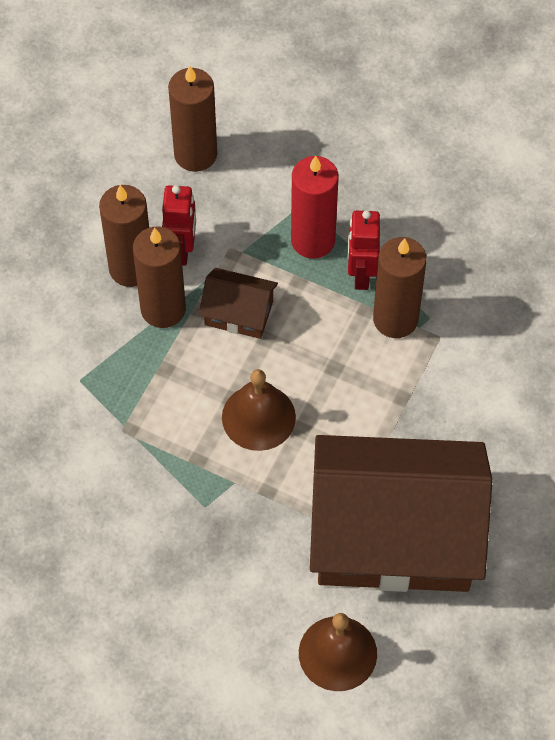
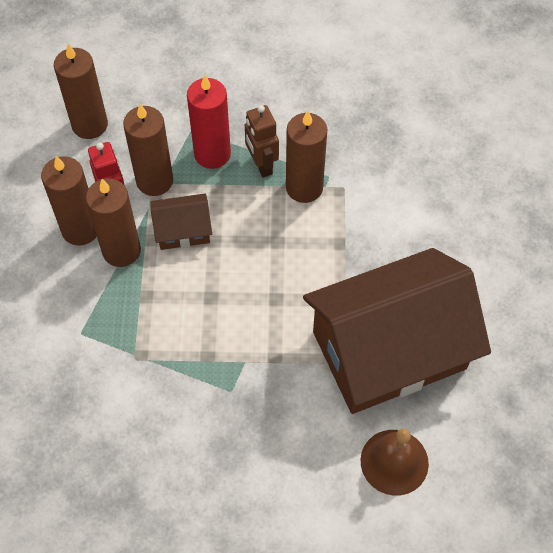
camera: 25 degrees left, 0 degrees up
brown bell [222,369,296,451] -> none
red robot [348,210,380,290] -> brown robot [245,105,279,178]
none -> brown candle [123,104,173,196]

